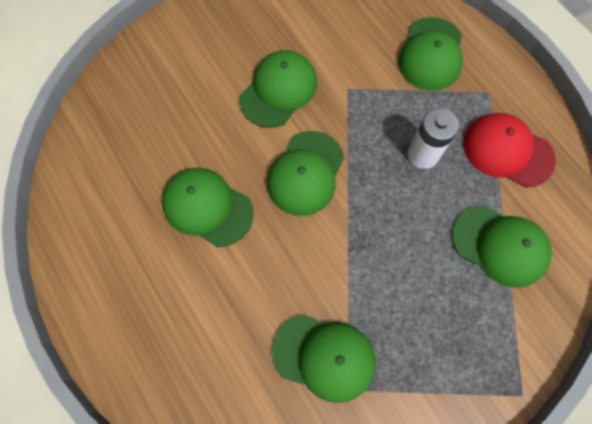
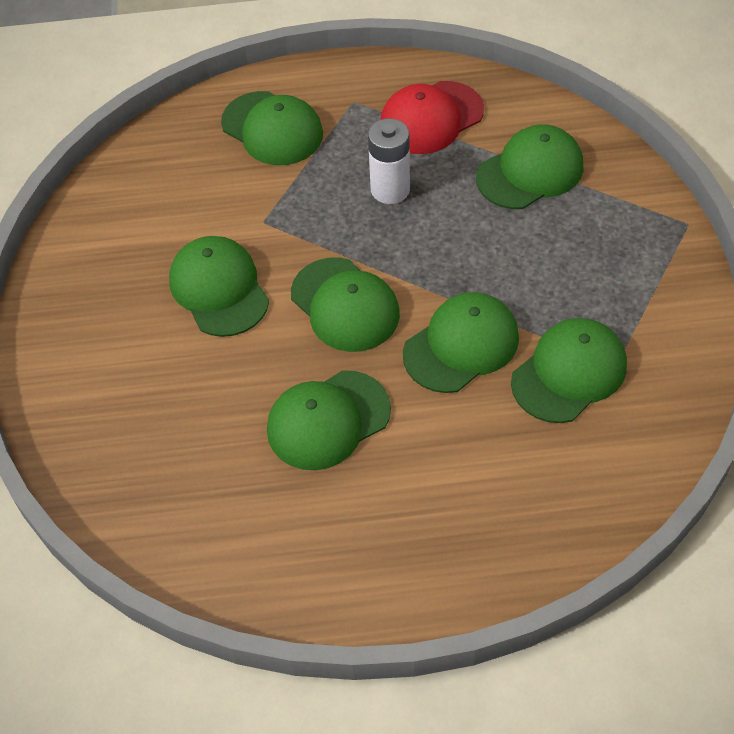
camera: 60 degrees left, 15 degrees down
none -> green cap [403,292,519,393]

